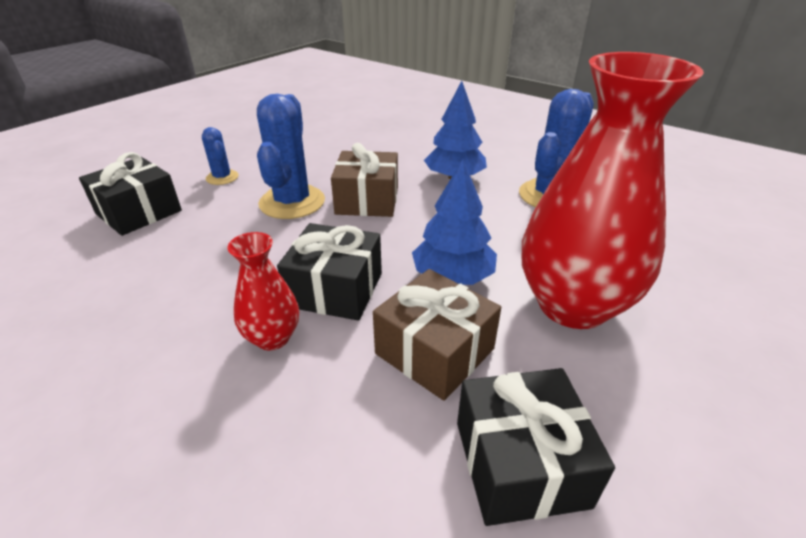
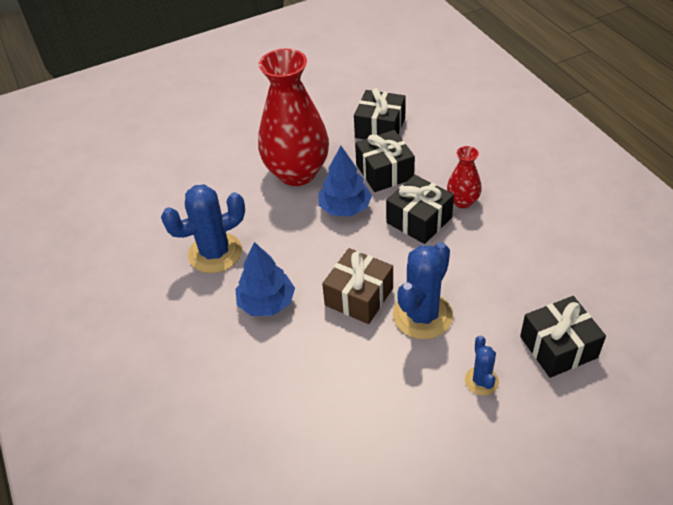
camera: 150 degrees left, 10 degrees up
brown gift [373,269,501,401] -> black gift [355,130,415,192]

